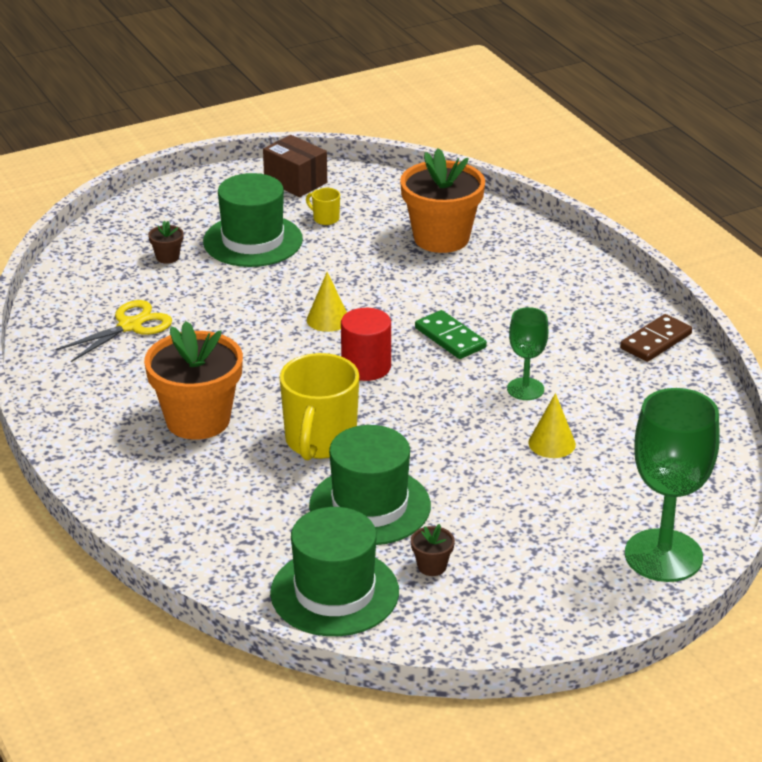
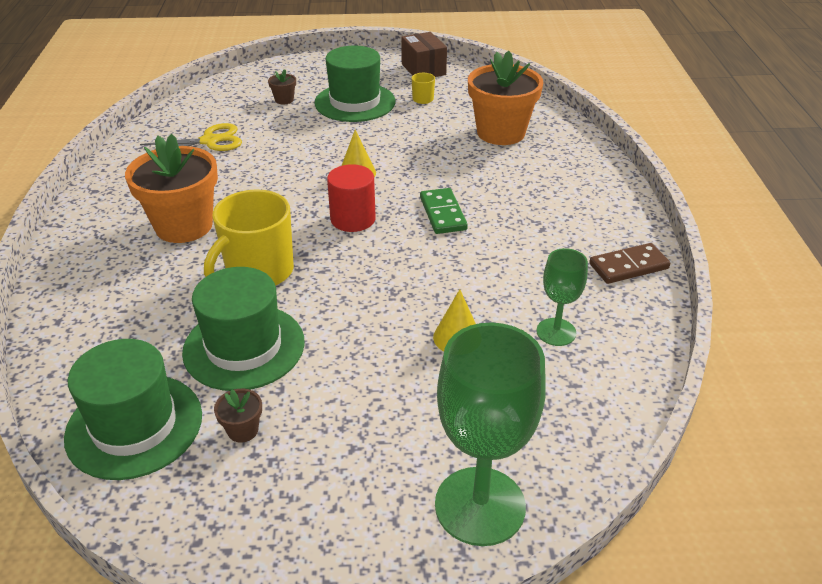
camera: 25 degrees right, 5 degrees up
green goblet [507,307,548,400] -> green goblet moved to [537,248,588,346]

